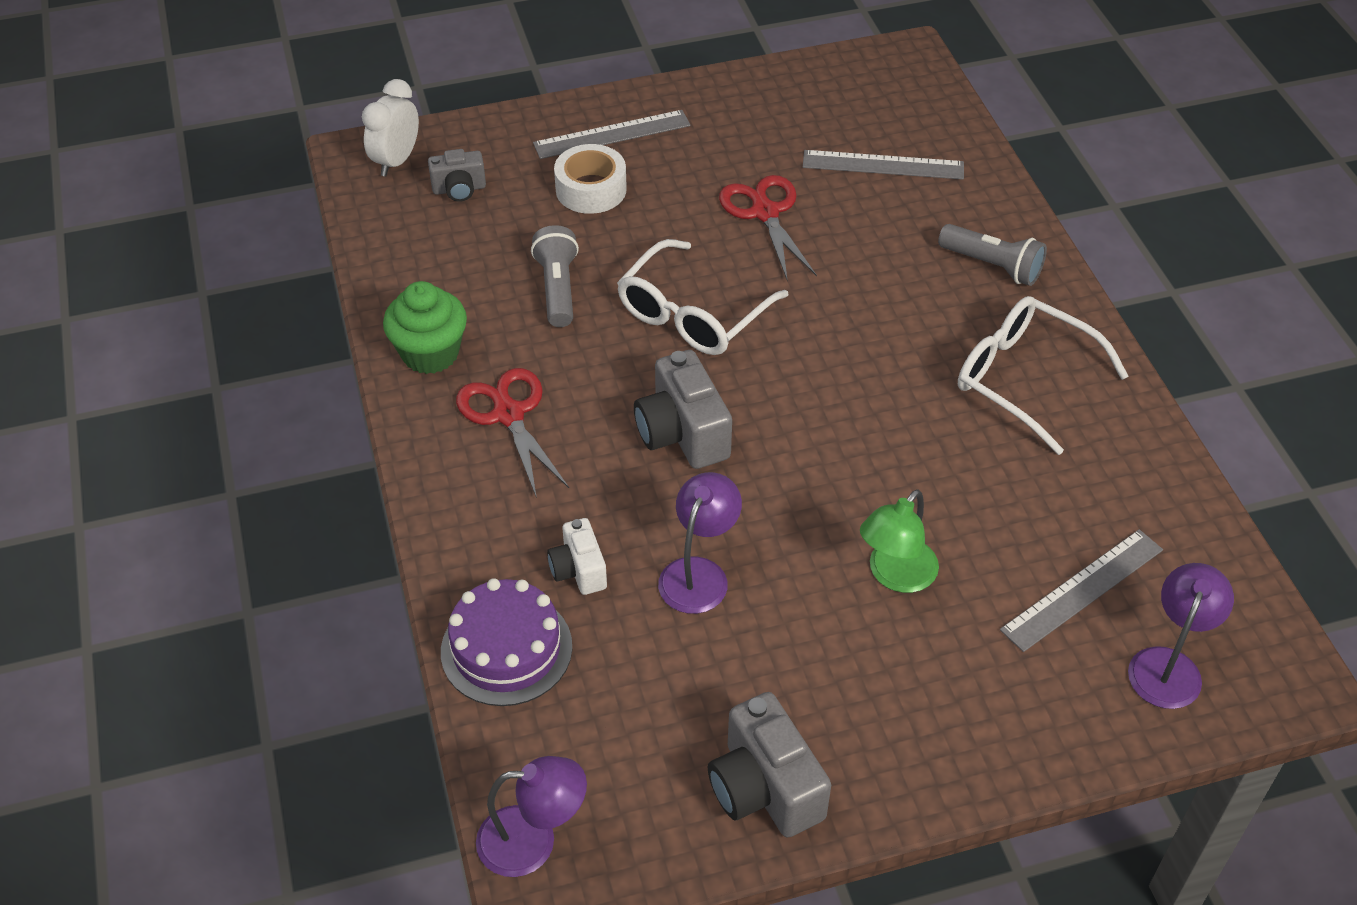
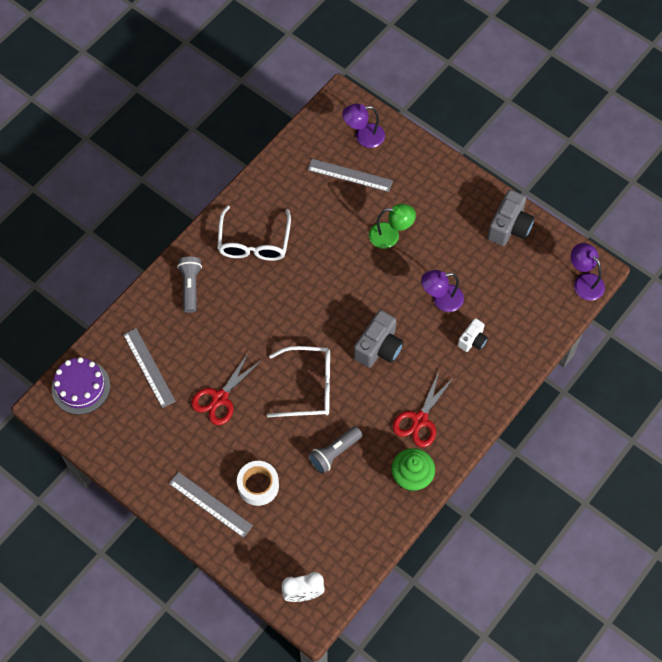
camera: 125 degrees left, 15 degrees up
grey camera [428,149,486,202] -> none
purple cake [441,578,572,706] -> purple cake moved to [52,357,110,415]

